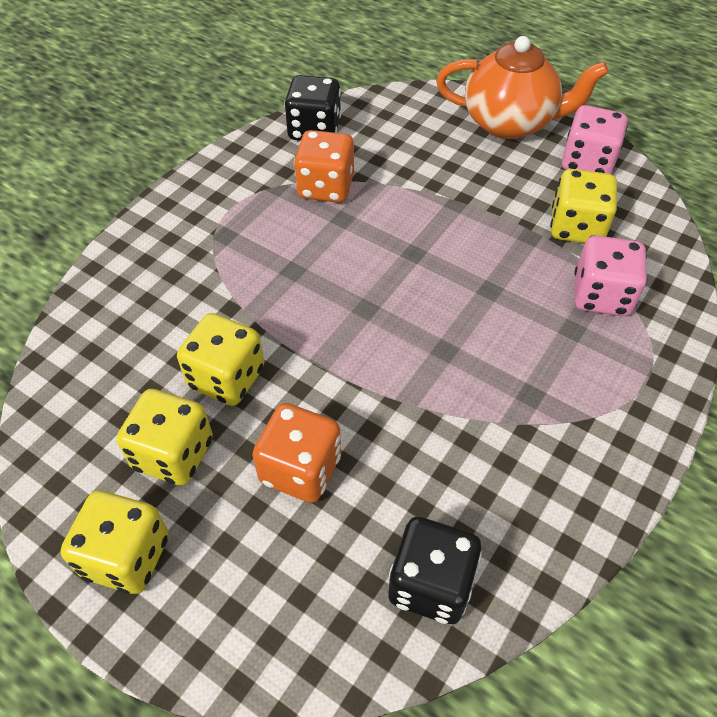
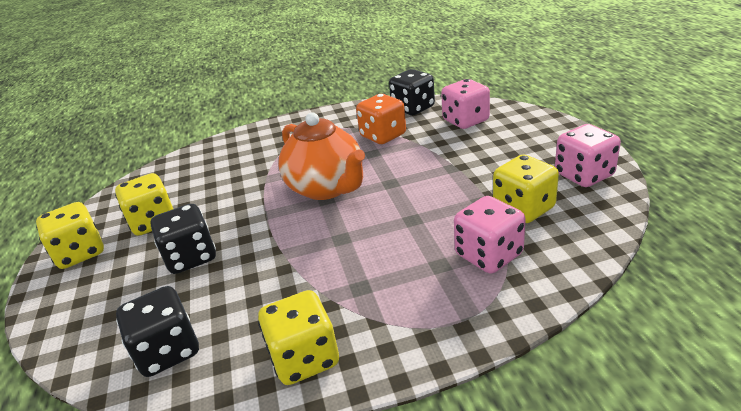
camera: 45 degrees right, 20 degrees down
yellow dice [177,313,264,406] -> yellow dice moved to [258,290,339,385]
orange dice [252,403,341,503] -> black dice [151,204,216,274]
orange teapot [436,36,609,139] -> orange teapot moved to [278,112,365,200]
none -> pink dice [441,79,490,129]

